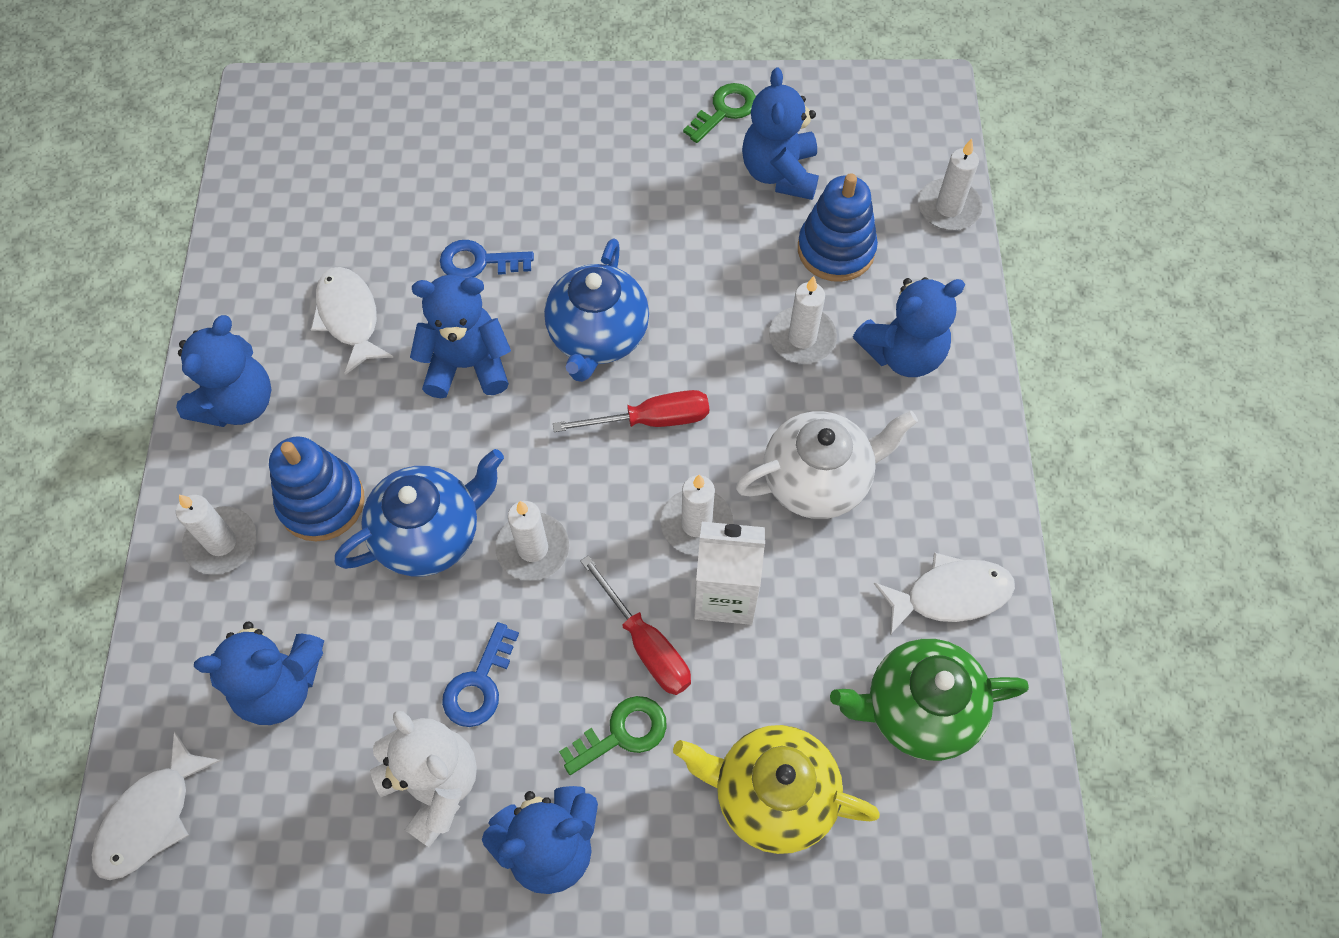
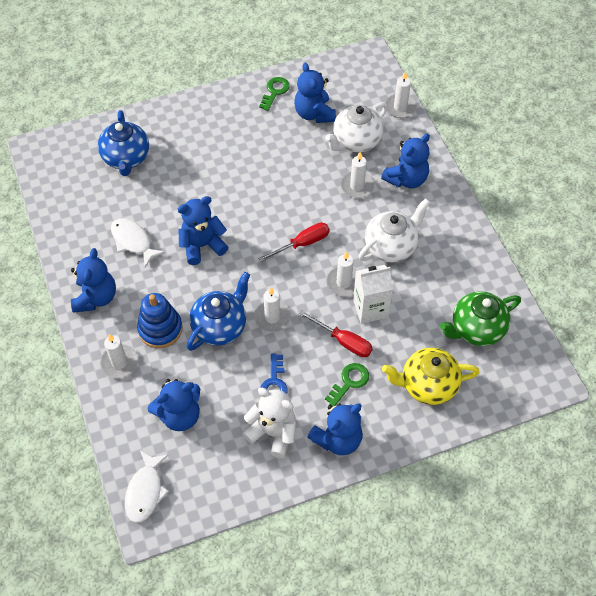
camera: 20 degrees left, 5 degrees down
blue key [440,240,534,278] -> none
blue teapot [544,238,649,382] -> blue teapot moved to [98,110,149,176]
blue stacking toy [798,173,878,282] -> white teapot [325,102,388,152]
white fish [874,552,1015,635] -> none

